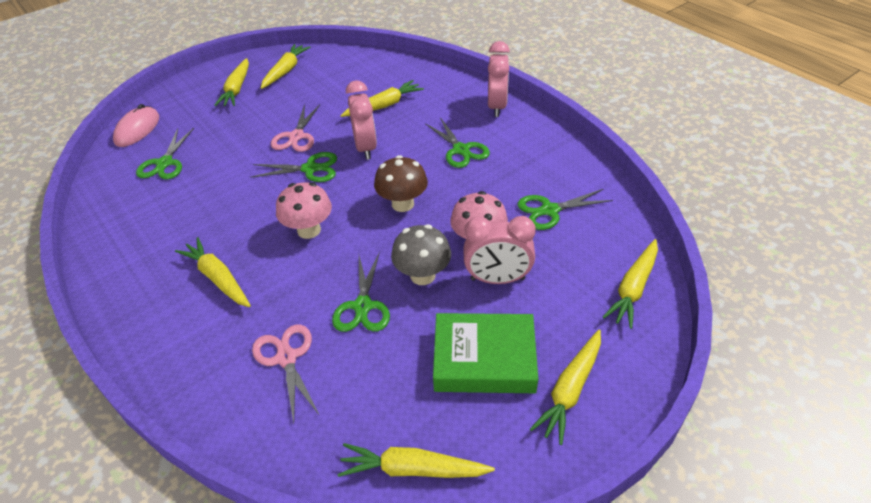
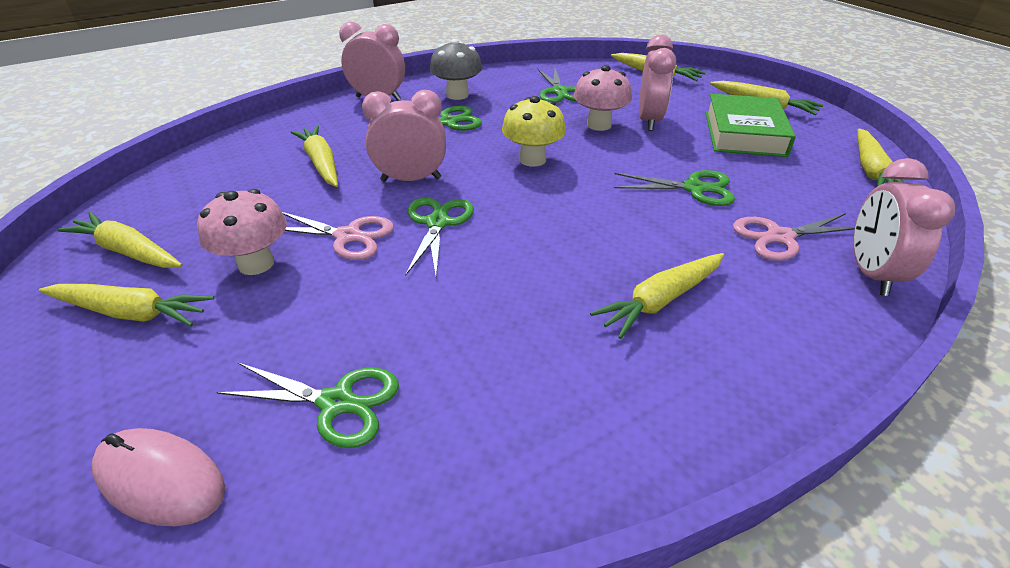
camera: 85 degrees left, 5 degrees down
pink mushroom [276,182,332,239] -> pink mushroom moved to [197,189,287,275]
brown mushroom [374,155,428,212] -> yellow mushroom [502,96,566,167]
grey mushroom [391,224,451,285] -> grey mushroom moved to [430,39,482,100]
none -> pink clock [854,158,955,296]

